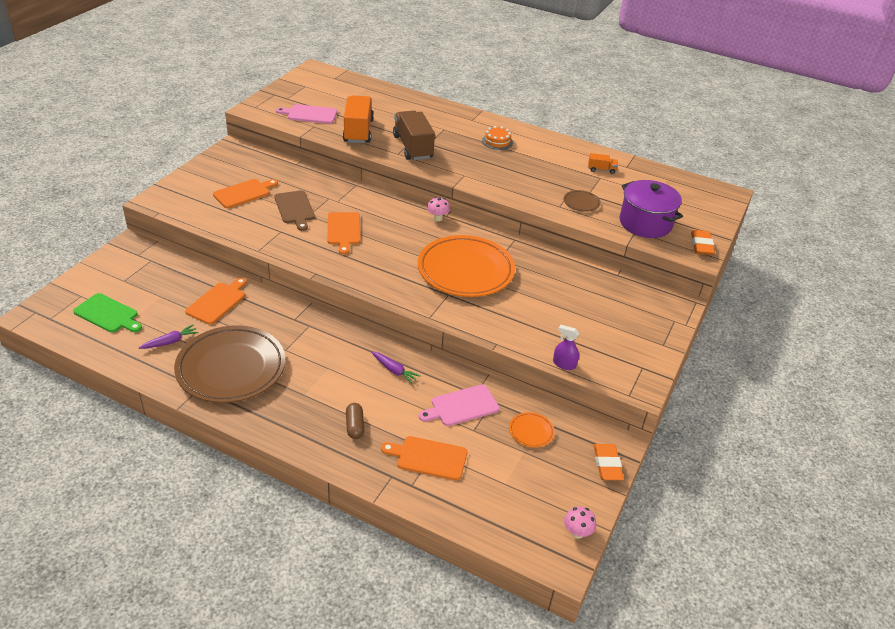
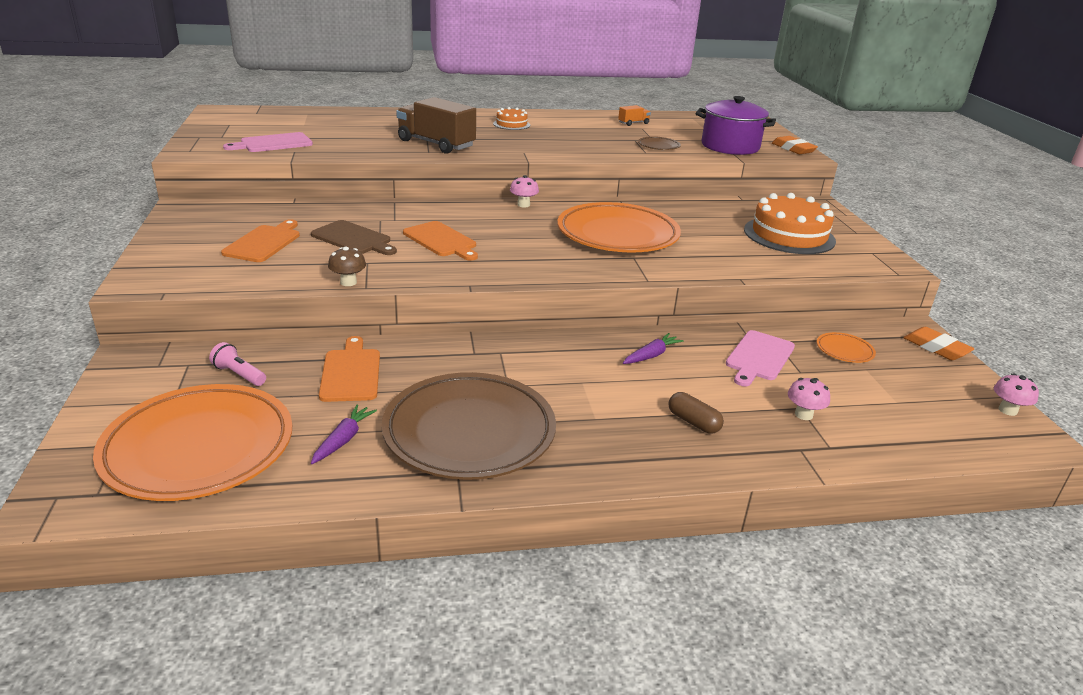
camera: 35 degrees left, 10 degrees down
green cutting board [73,293,142,333] -> orange plate [93,384,292,501]
orange truck [343,95,374,143] -> none
purple carrot [371,352,421,384] -> purple carrot turned 45 degrees counterclockwise [623,333,684,364]
orange cutting board [381,436,467,481] -> pink mushroom [788,378,830,420]
purple spray bottle [553,324,579,370] -> none
none -> pink flashlight [209,342,266,386]
none -> brown mushroom [328,247,366,286]
none -> orange cake [744,193,836,254]

